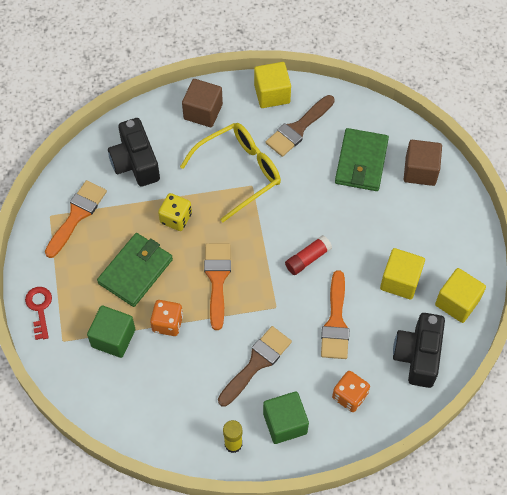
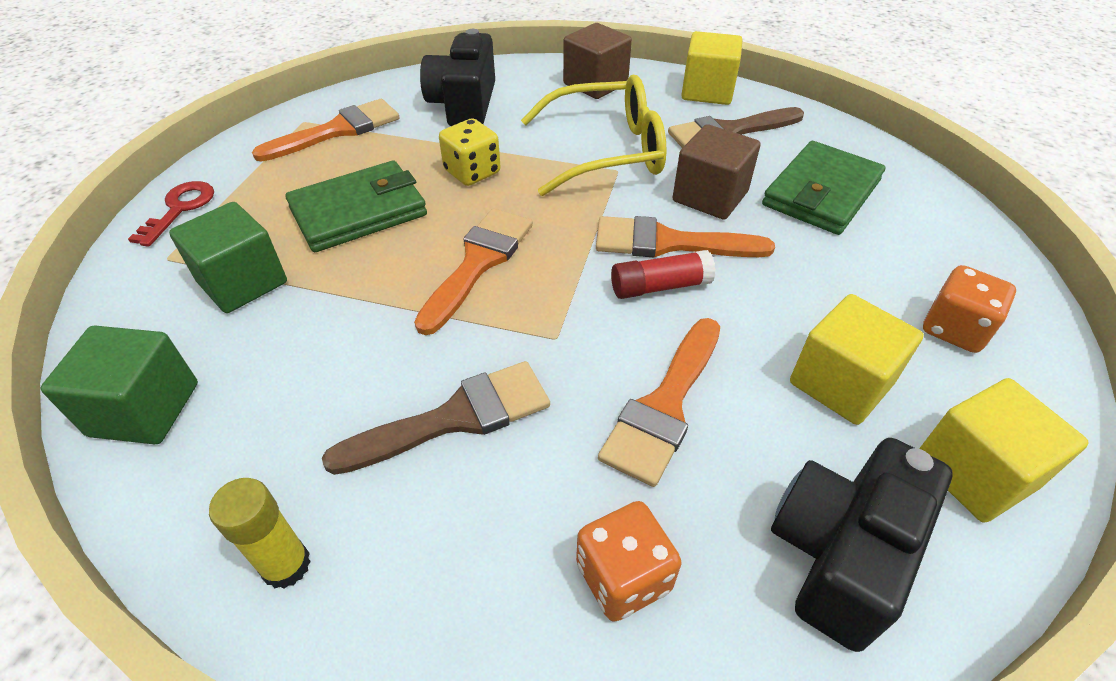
camera: 25 degrees right, 15 degrees down
orange dice [150,300,183,336] -> orange dice moved to [923,265,1016,353]
green cube [263,391,309,444] -> green cube moved to [41,325,198,444]
brown cube [403,140,442,186] -> brown cube moved to [673,124,761,220]
none -> orange brush [596,216,775,257]

